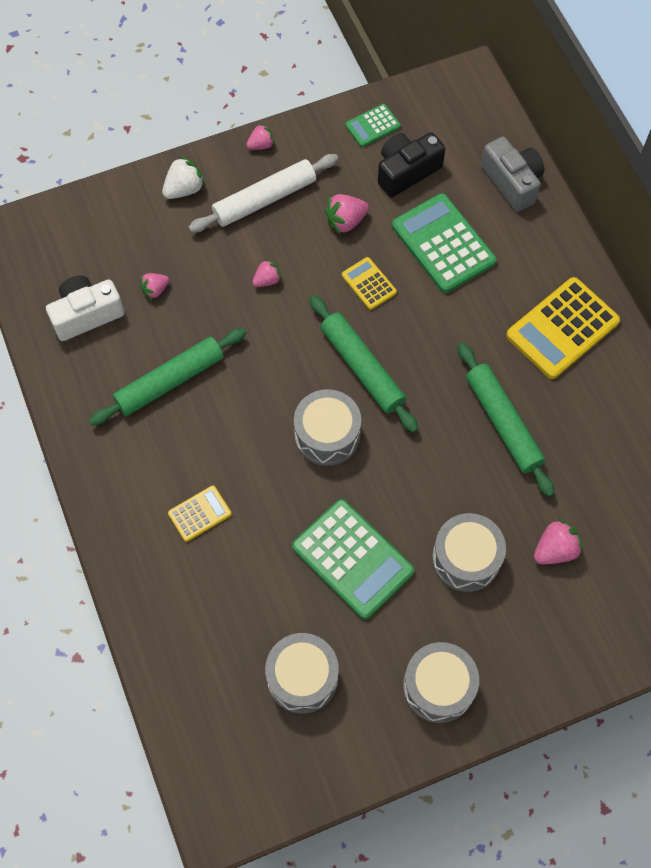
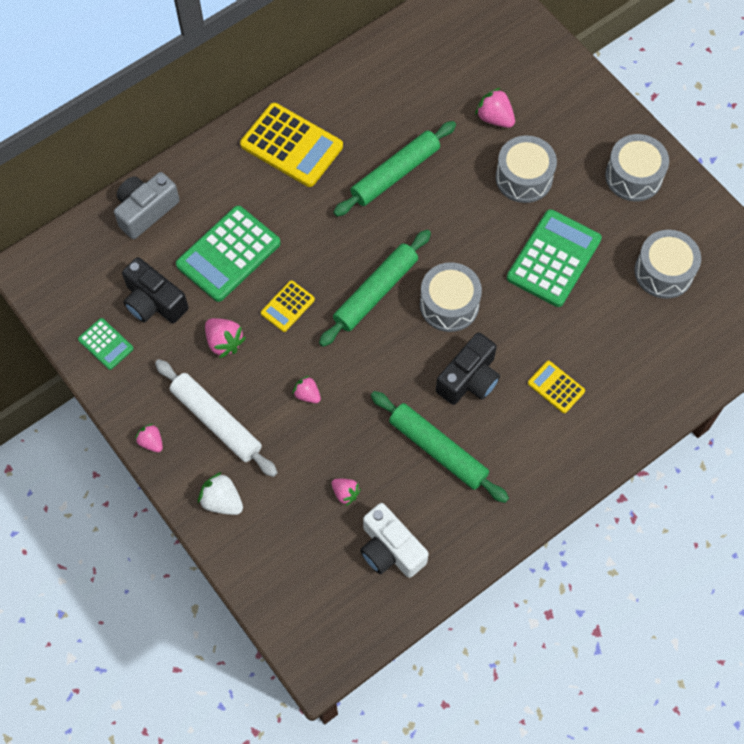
camera: 105 degrees left, 0 degrees up
none -> black camera [436,332,500,405]

